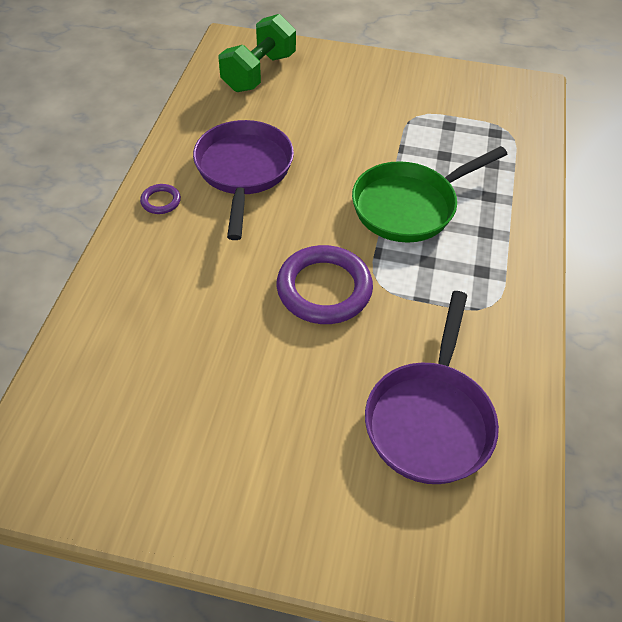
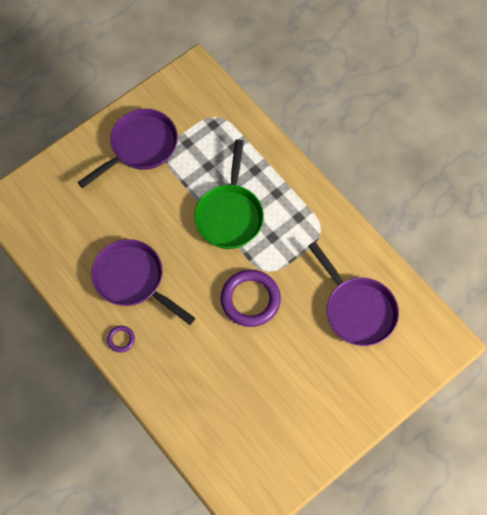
camera: 50 degrees left, 15 degrees up
green dumbbell [218,14,296,92] -> none
none -> purple pan [78,109,178,188]

